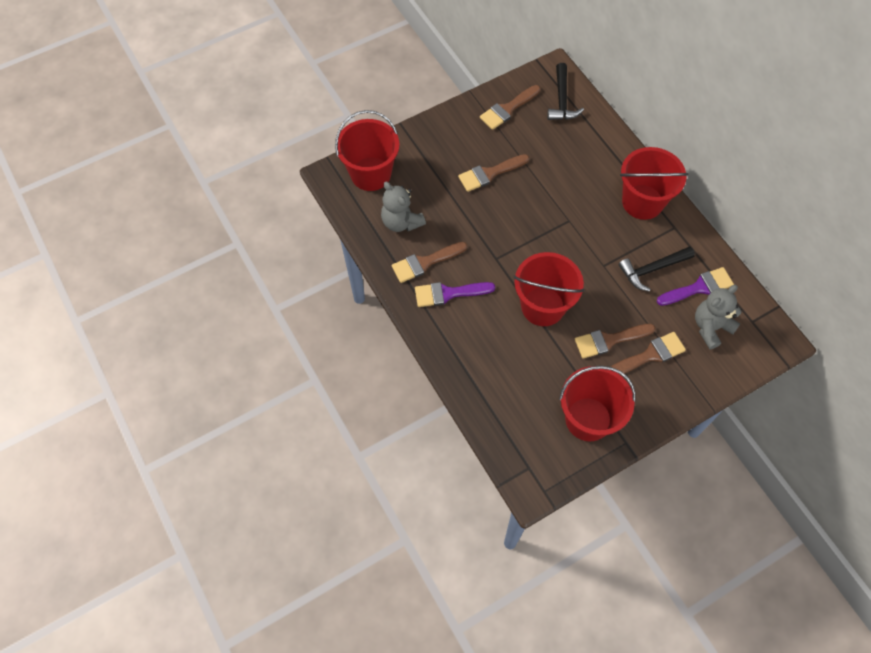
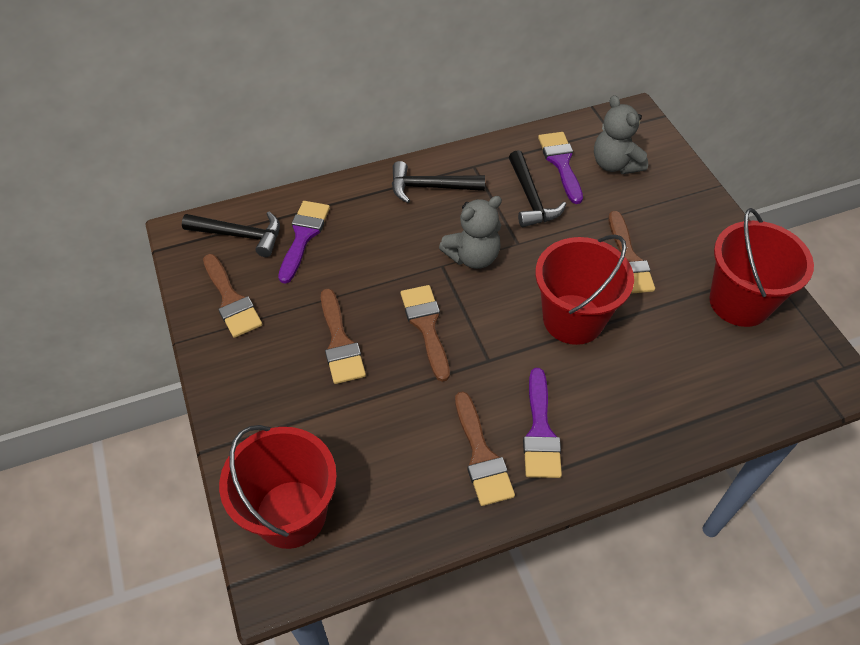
camera: 80 degrees left, 10 degrees down
grey teddy bear [381,182,426,232] -> grey teddy bear moved to [439,196,502,269]
brown brush [611,332,686,375] -> brown brush moved to [401,285,450,382]
red bucket [620,147,689,220] -> black hammer [392,161,485,203]
none -> purple brush [278,201,330,284]

